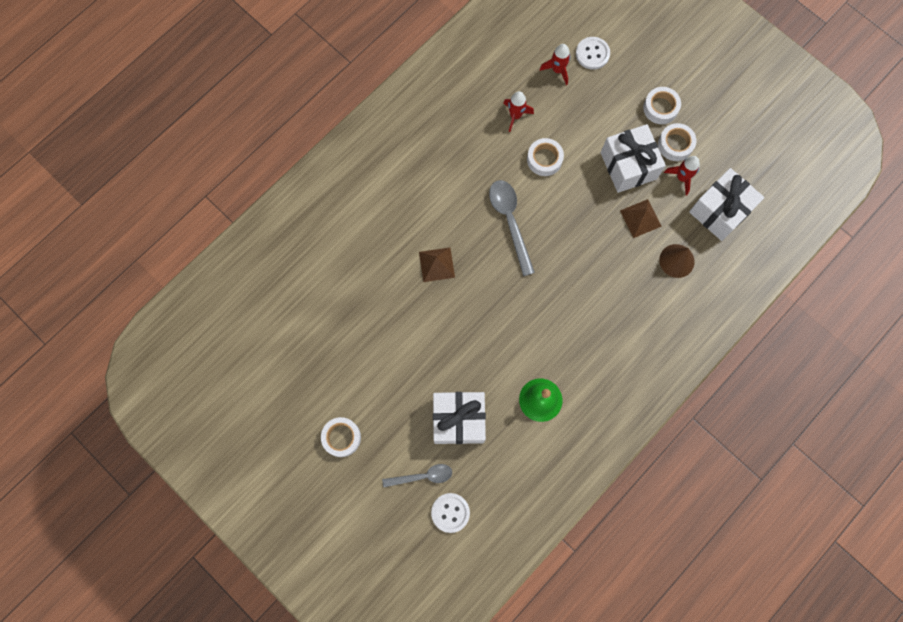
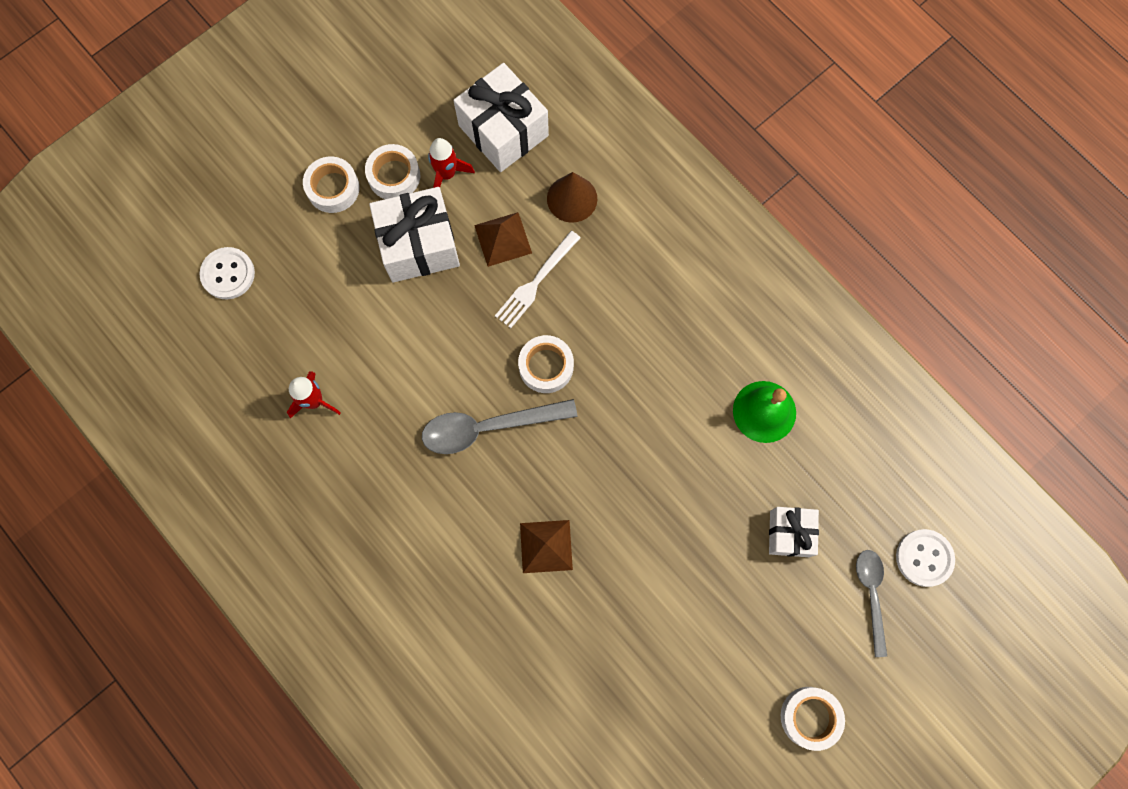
camera: 85 degrees left, 0 degrees up
white gift [433,392,486,444] -> white gift [769,507,819,557], size x0.59
white tape [527,138,564,176] -> white tape moved to [518,335,574,393]
red rocket [539,44,570,85] -> none
none -> white fork [495,231,581,328]

